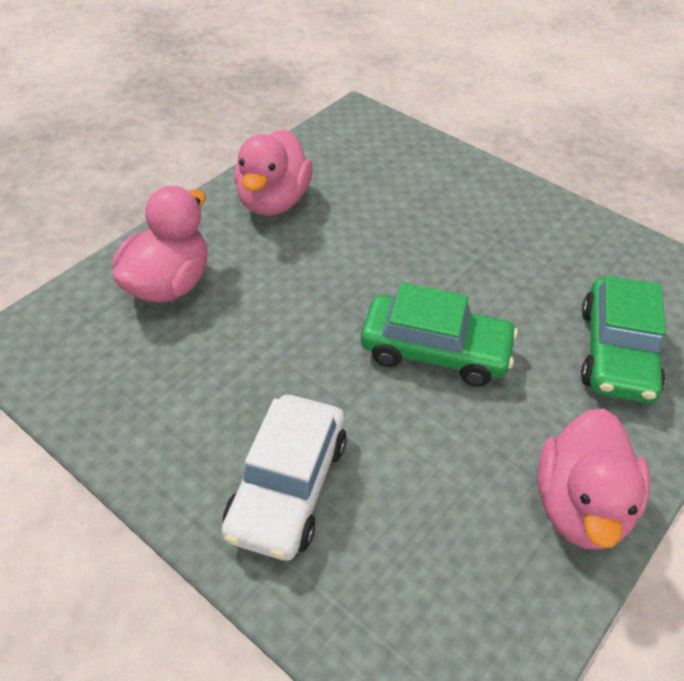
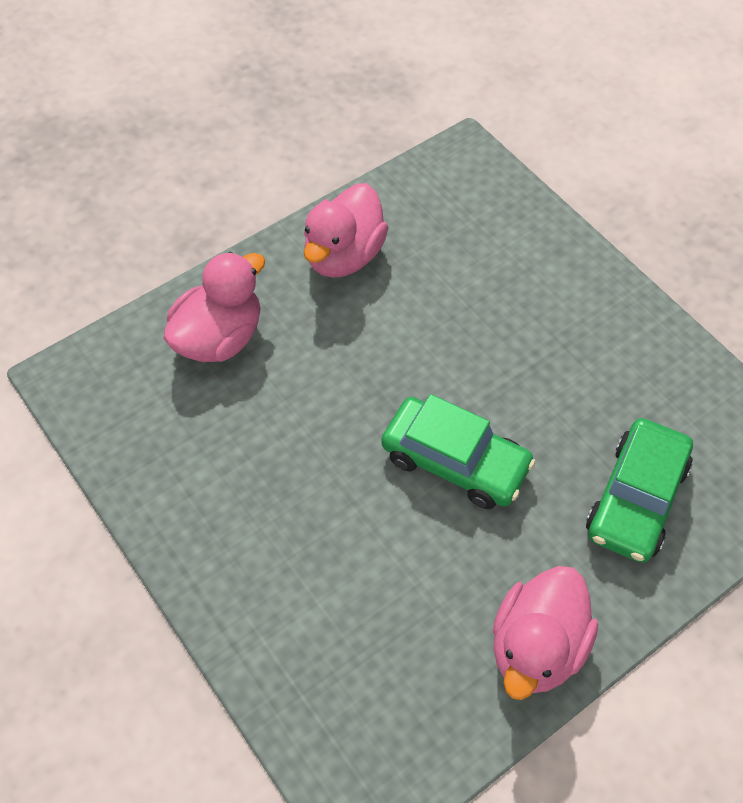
camera: 15 degrees right, 10 degrees up
white car [222,395,347,561] -> none

